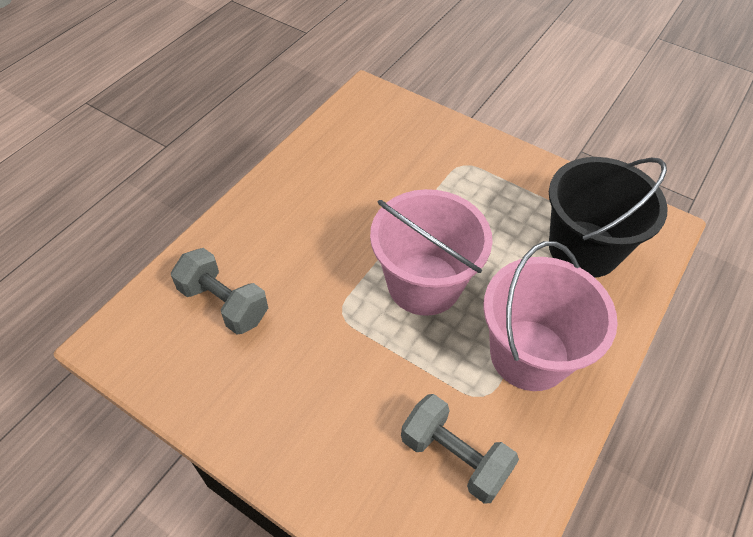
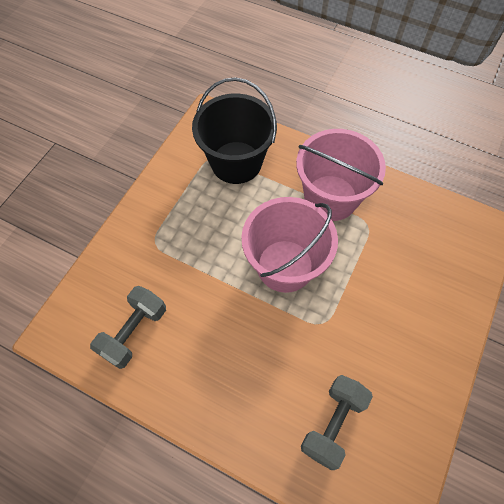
camera: 95 degrees left, 10 degrees up
grey dumbbell [401,394,519,504] -> grey dumbbell moved to [90,286,166,369]

